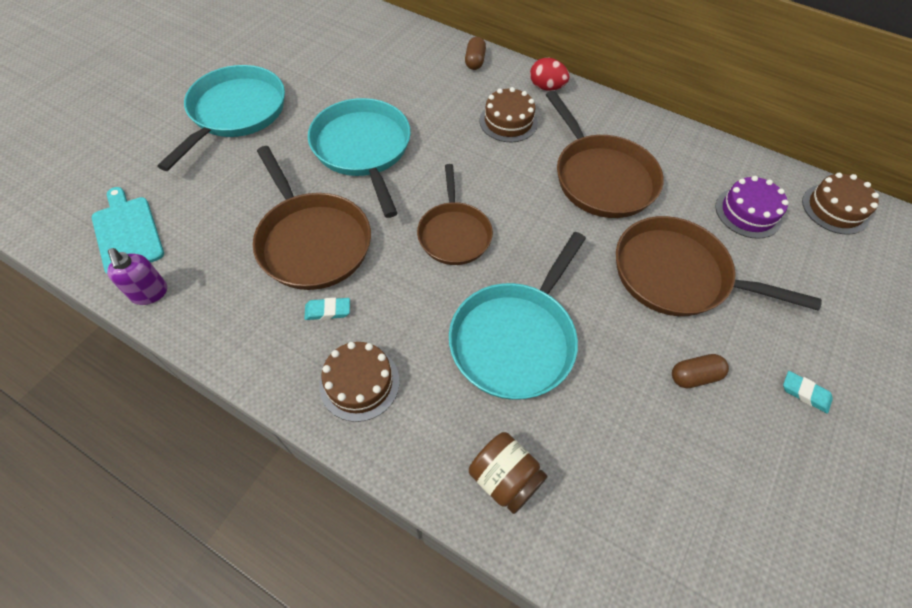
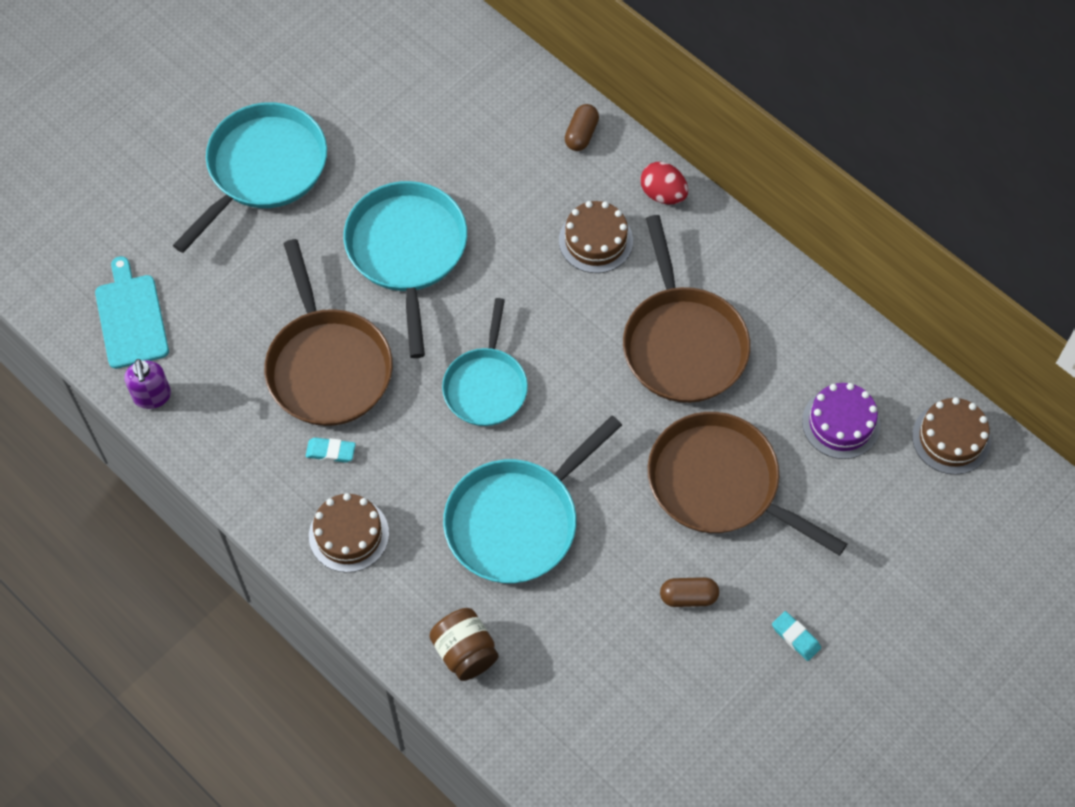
camera: 15 degrees right, 5 degrees up
brown pan [417,164,493,265] -> turquoise pan [442,298,528,426]

